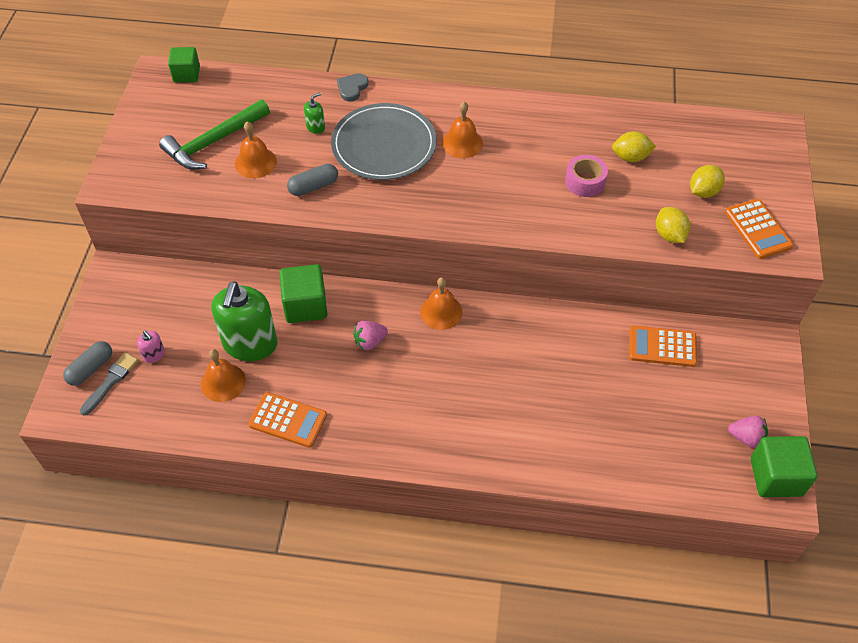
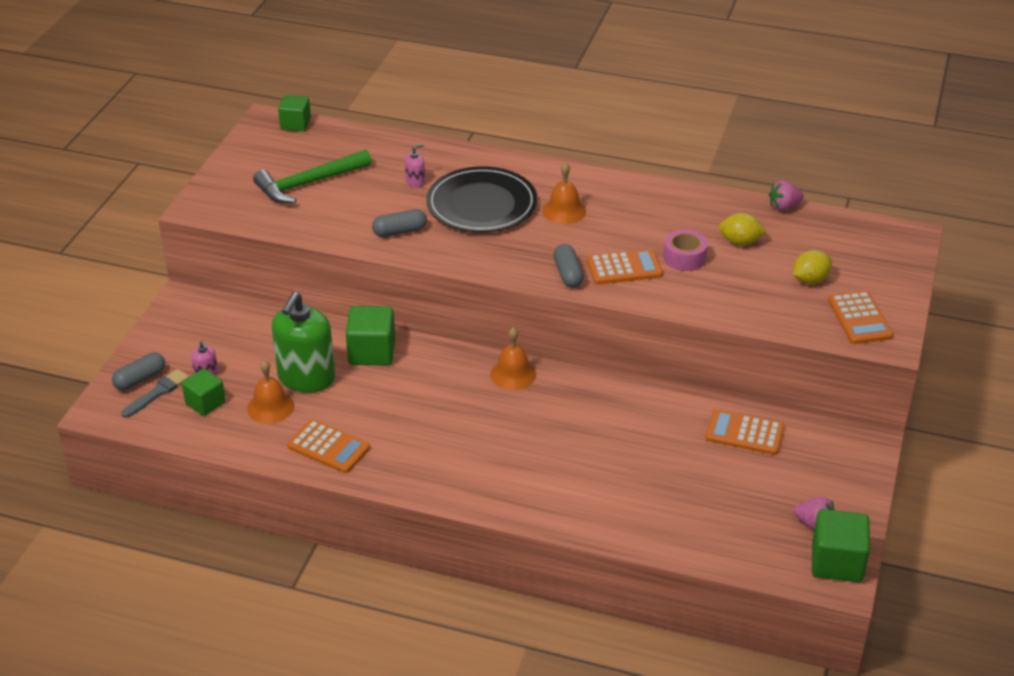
camera: 10 degrees right, 15 degrees down
orange bell [235,121,277,178] -> none
green soap dispenser [304,92,325,134] -> pink soap dispenser [405,144,425,188]
grey plate [331,103,437,180] -> black plate [426,166,537,232]
grey heart [337,73,368,102] -> none
pink strawberry [353,320,388,350] -> pink strawberry moved to [769,180,804,211]
yellow lemon [656,207,690,243] -> none
none -> green cube [182,369,226,416]
none -> grey capsule [553,244,584,288]
none -> orange calculator [587,249,663,285]

